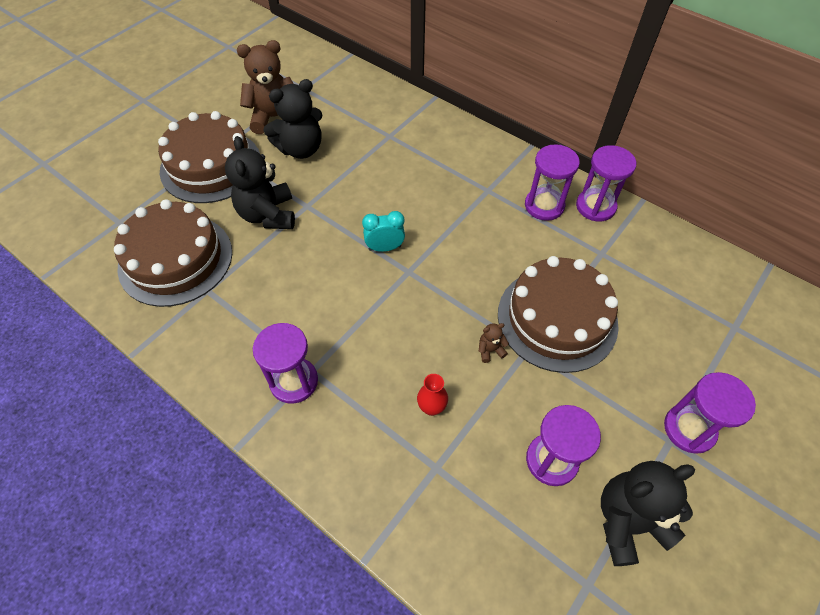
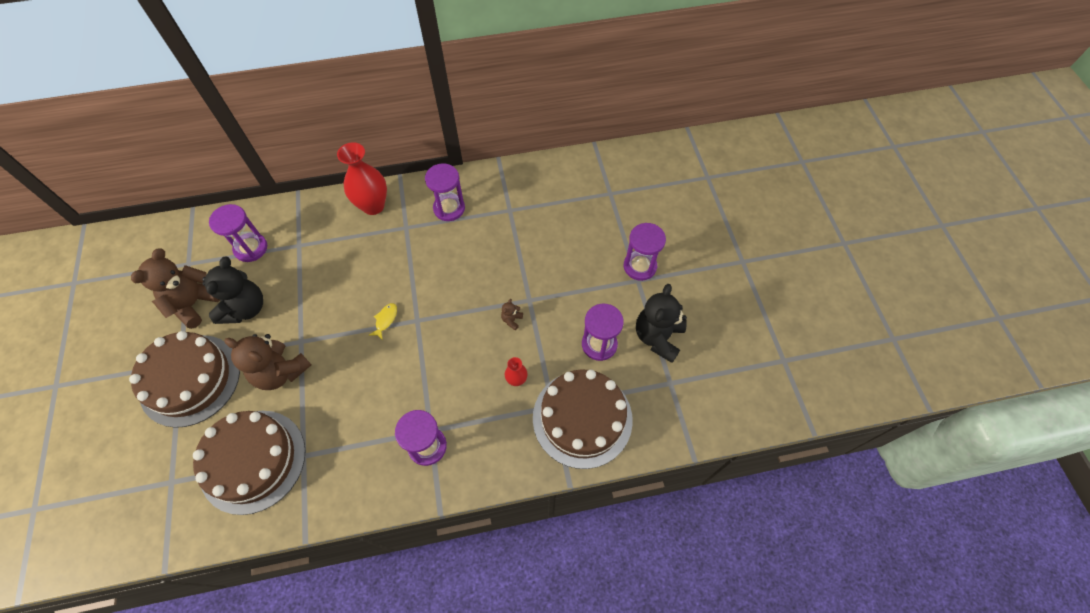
camera: 50 degrees left, 5 degrees up
black teddy bear [225,136,295,229] -> brown teddy bear [224,334,312,390]
turquoise clock [362,211,405,252] -> yellow fish [369,303,397,340]
brown cake [498,256,619,373] -> brown cake moved to [533,369,633,469]
purple hourglass [576,145,636,221] -> purple hourglass moved to [209,204,267,262]
none -> red vase [337,142,387,215]

